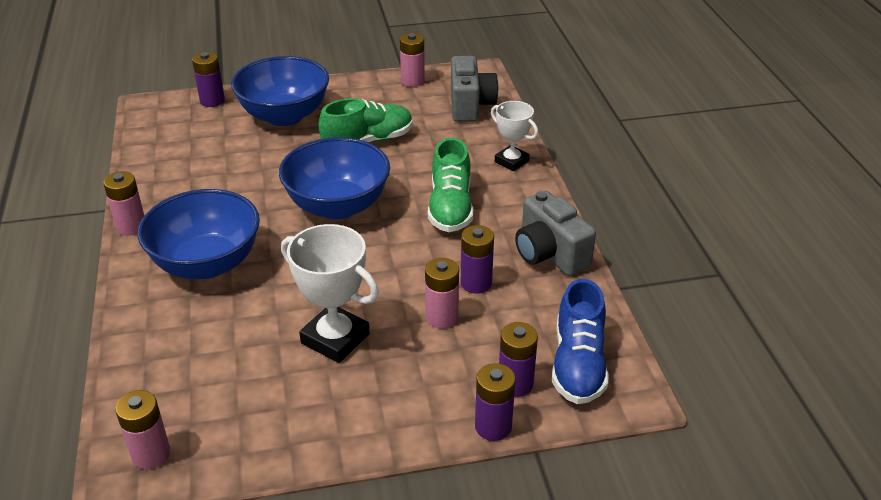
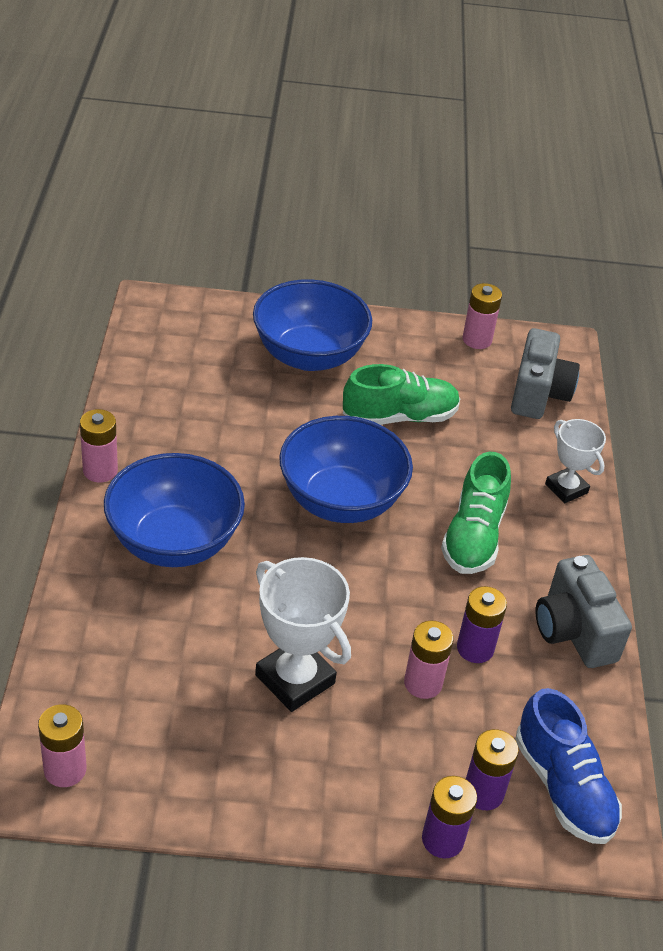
camera: 10 degrees right, 5 degrees up
purple battery [192,52,225,107] -> none
blue shoe [552,279,608,404] -> blue shoe turned 45 degrees counterclockwise [516,688,622,844]

